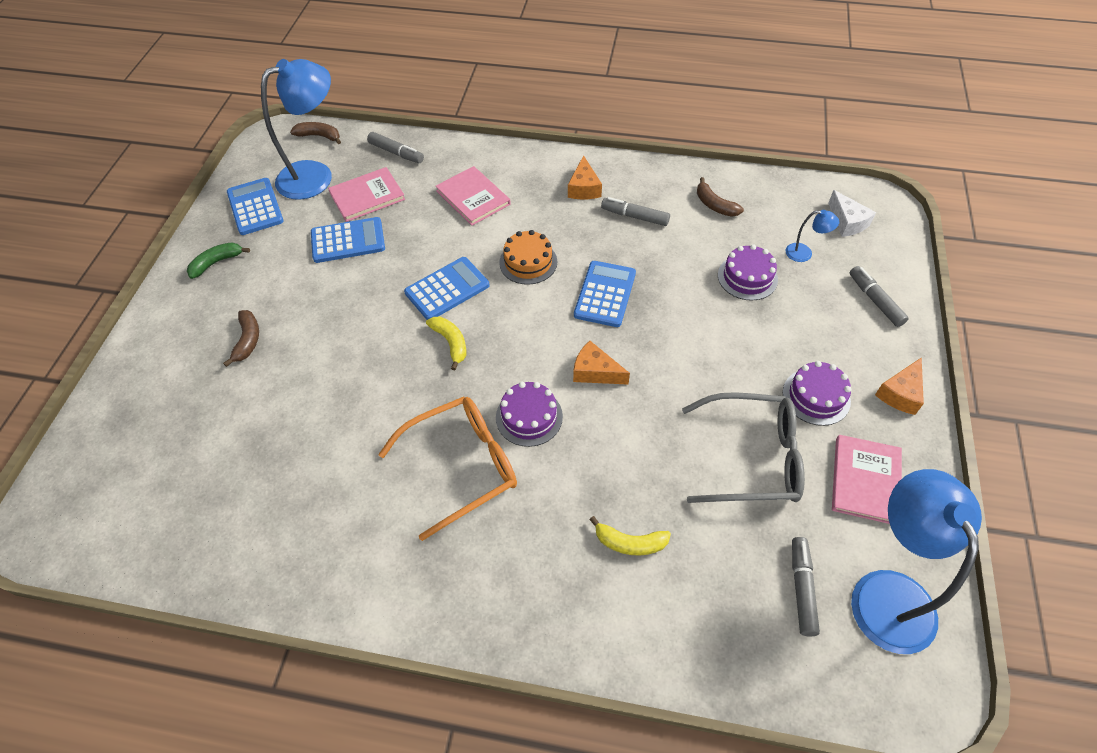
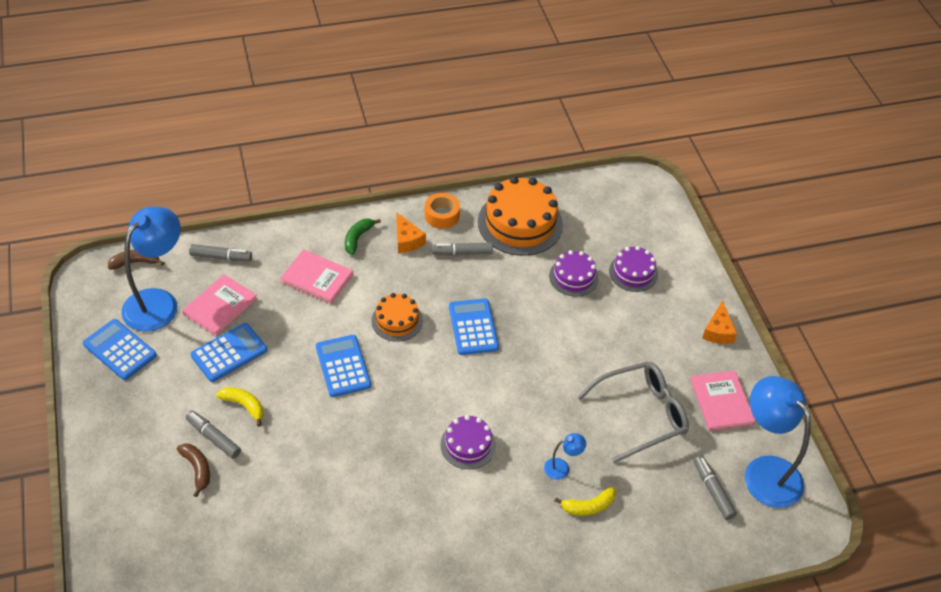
camera: 30 degrees left, 5 degrees down
green banana [187,242,250,279] -> green banana moved to [345,218,381,255]
orange glasses [378,397,517,541] -> none
blue calculator [404,257,489,320] -> blue calculator turned 45 degrees counterclockwise [316,335,371,397]
yellow banana [426,317,466,370] -> yellow banana moved to [216,387,264,427]
orange cheese [573,341,630,385] -> none
brown banana [697,177,744,217] -> orange cake [478,176,563,256]
purple cake [783,361,852,426] -> purple cake moved to [609,246,658,292]
blue lamp [785,210,839,262] -> blue lamp moved to [544,433,586,480]
white cheese [828,190,876,237] -> none
grey marker [850,266,909,327] -> grey marker moved to [186,410,241,459]
none -> orange tape [425,193,460,229]

